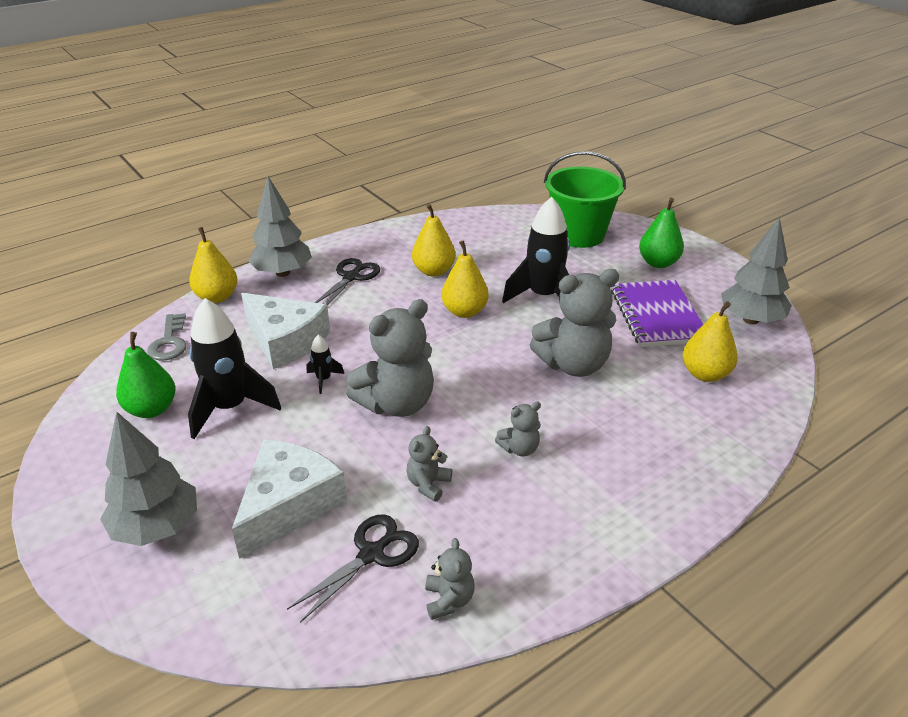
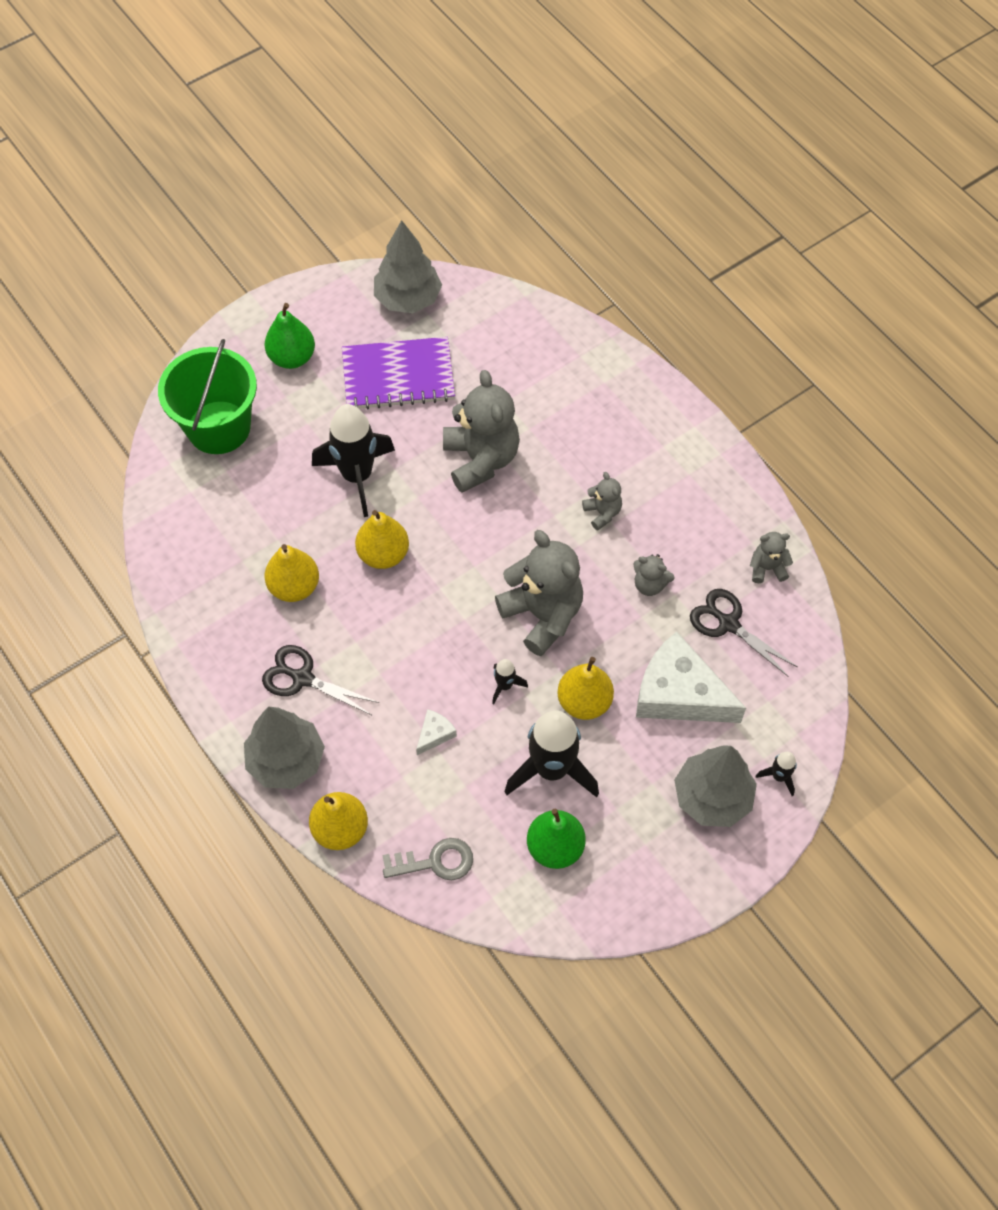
camera: 90 degrees left, 25 degrees up
white cheese [241,293,330,369] -> white cheese [416,709,457,755], size x0.42
yellow pear [683,301,738,382] -> yellow pear moved to [557,657,614,720]
none -> black rocket [756,752,797,796]

